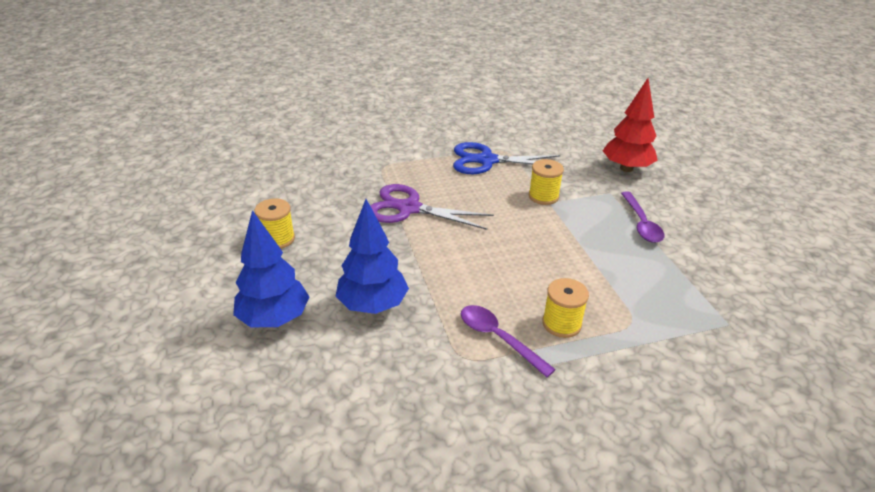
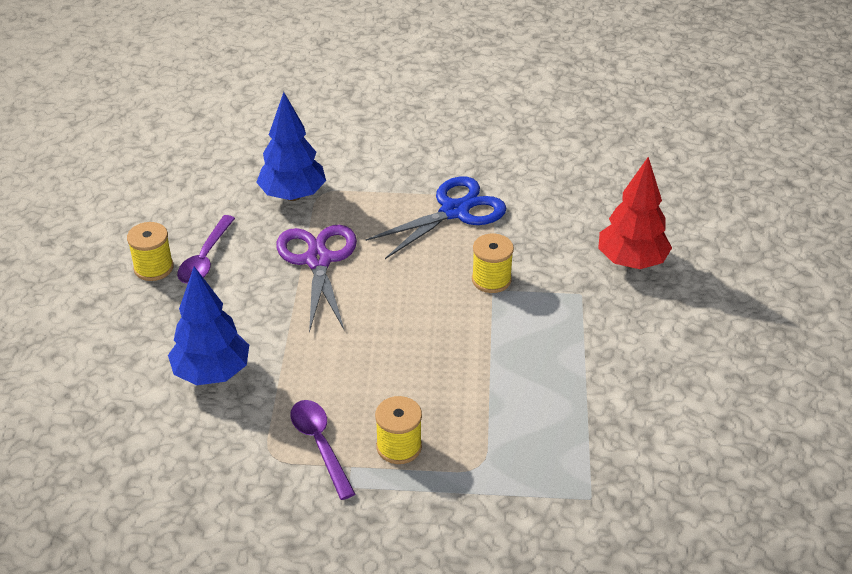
camera: 20 degrees right, 5 degrees up
blue tree [233,210,310,327] -> blue tree moved to [256,92,326,201]
purple scissors [370,184,494,230] -> purple scissors turned 45 degrees clockwise [276,225,357,333]
blue scissors [453,142,561,174] -> blue scissors turned 120 degrees clockwise [365,176,506,259]
purple spoon [621,191,664,243] -> purple spoon moved to [177,215,235,284]

